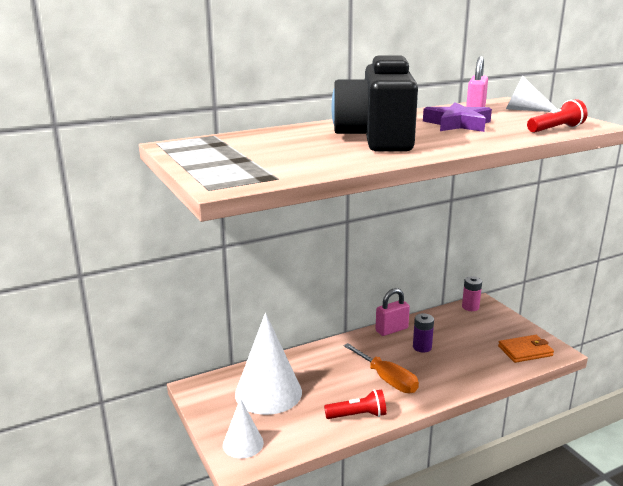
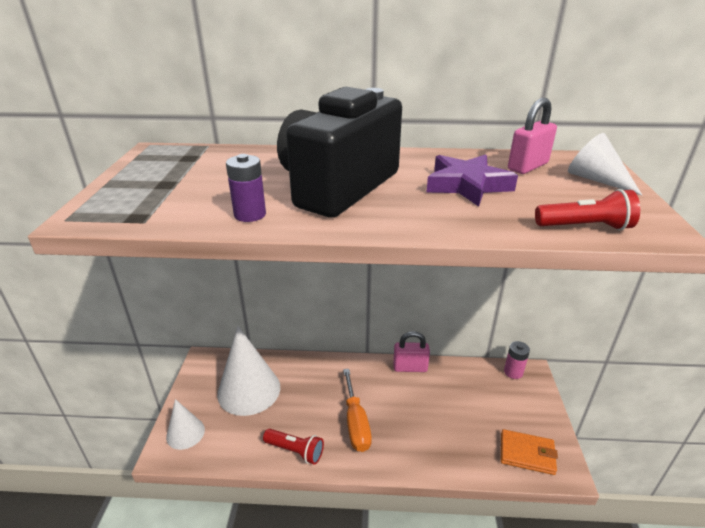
camera: 30 degrees right, 10 degrees up
purple battery [413,313,434,352] -> purple battery moved to [226,154,266,222]

